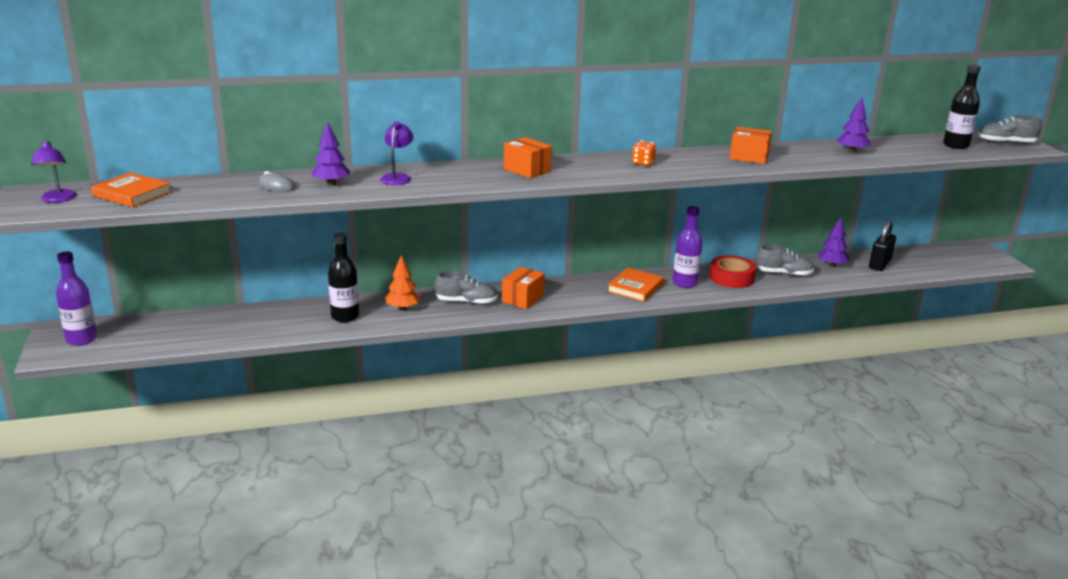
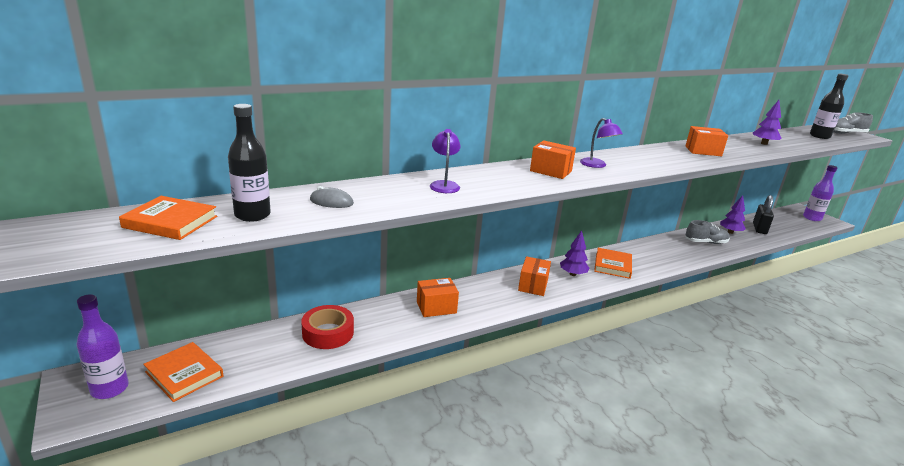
camera: 15 degrees left, 0 degrees up
purple lamp [31,140,77,203] -> purple lamp moved to [580,118,623,168]
purple tree [311,121,350,186] -> purple tree moved to [560,230,589,276]
black bottle [328,233,359,322] -> black bottle moved to [228,104,271,222]
orange tree [385,255,420,311] -> orange box [417,278,459,317]
grey shoe [435,271,497,305] -> none
orange dice [632,141,657,166] -> none
purple bottle [673,206,703,288] -> purple bottle moved to [803,165,837,221]
red tape [710,255,756,288] -> red tape moved to [301,305,354,349]
none -> orange book [143,342,223,402]

